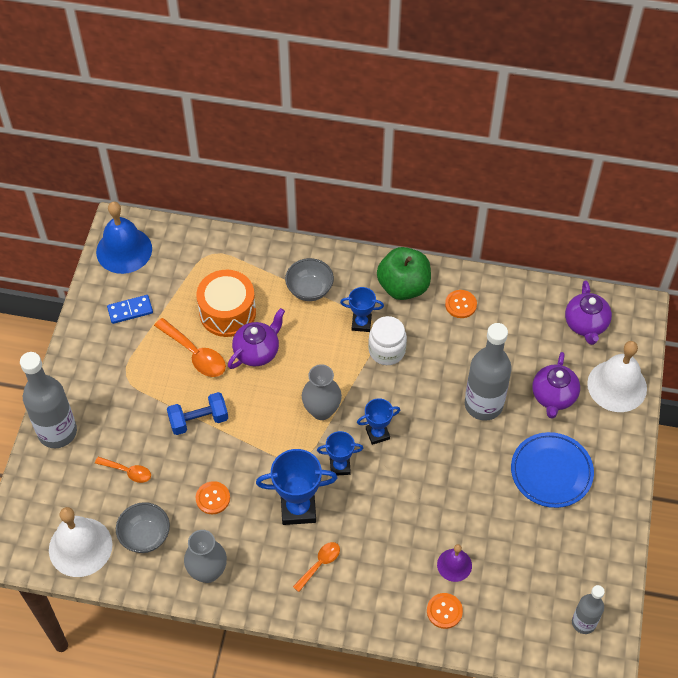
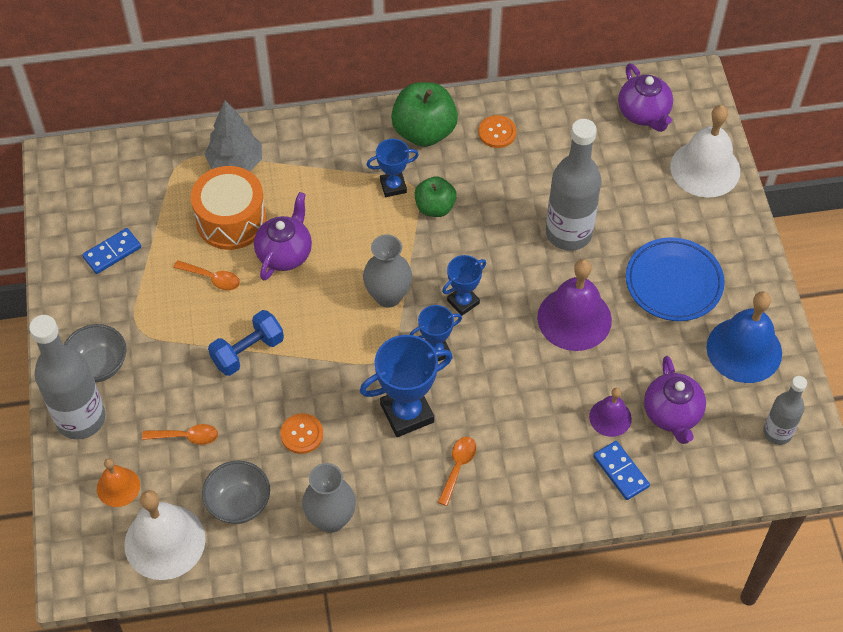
camera: 20 degrees left, 0 degrees up
blue bell [96,202,152,274] -> blue bell moved to [707,291,782,383]
orange spoon [154,318,226,377] -> orange spoon [173,260,240,290], size x0.62
grey bowl [285,258,334,301] -> grey bowl moved to [64,324,126,382]
white jar [368,316,407,365] -> green apple [415,176,457,217]
orange button [427,593,463,629] -> blue domino [593,441,650,500]
purple teapot [532,352,580,419] -> purple teapot moved to [644,356,706,444]
none -> orange bell [97,458,140,507]
none -> grey tree [204,100,262,171]
none -> purple bell [537,259,612,351]

